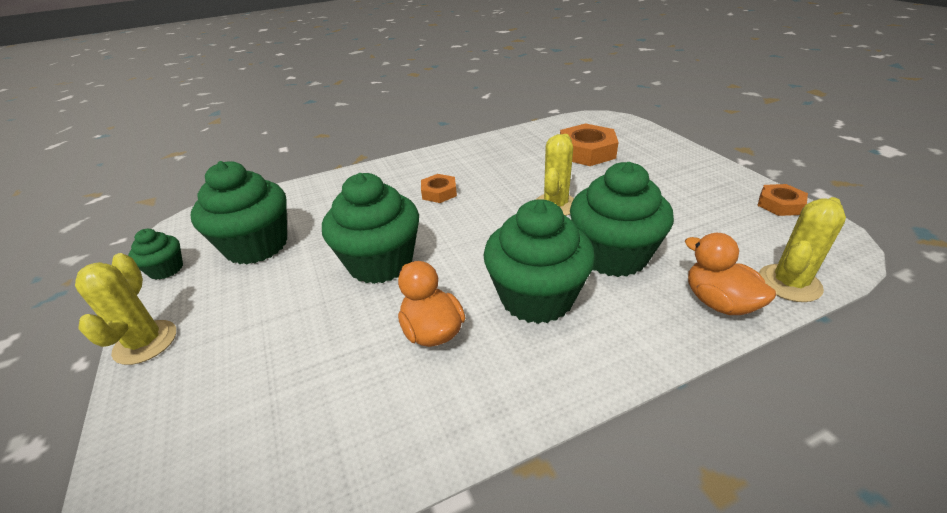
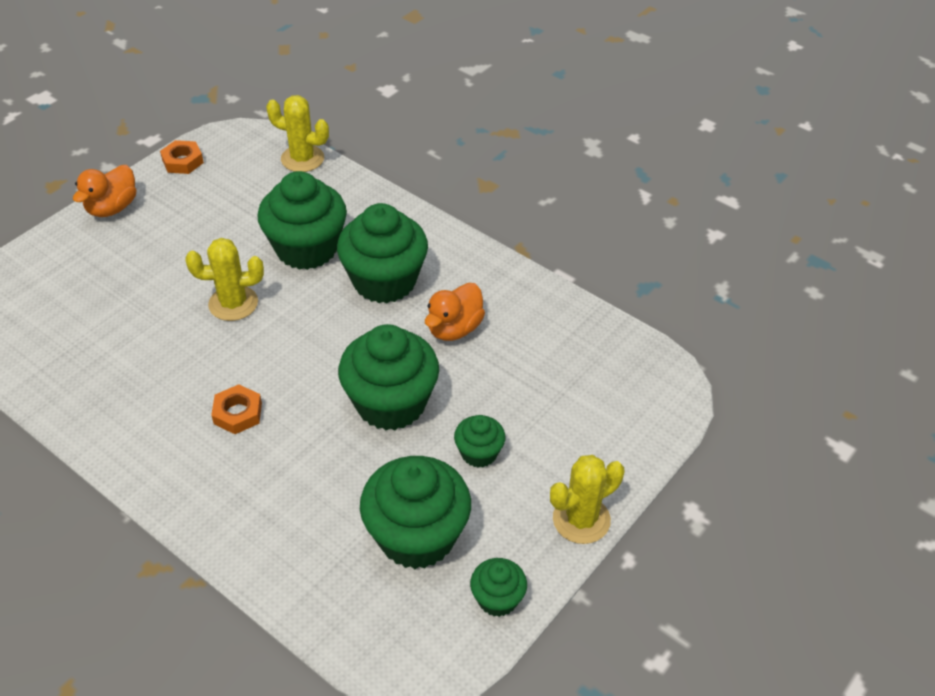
camera: 120 degrees left, 10 degrees up
orange nut [560,123,619,166] -> none
orange duck [685,233,776,315] -> orange duck moved to [73,165,136,217]
none -> green cupcake [454,415,505,468]

